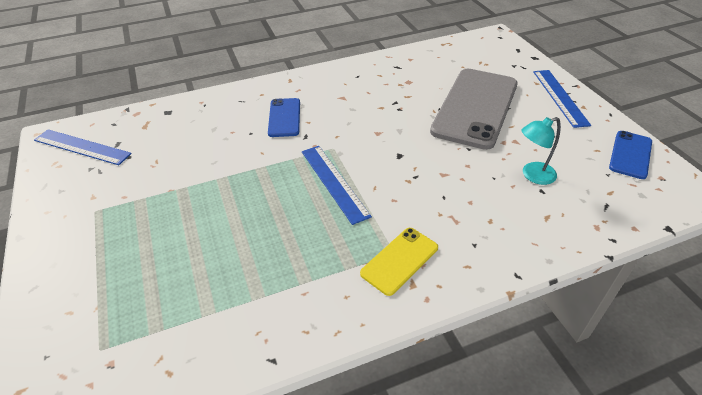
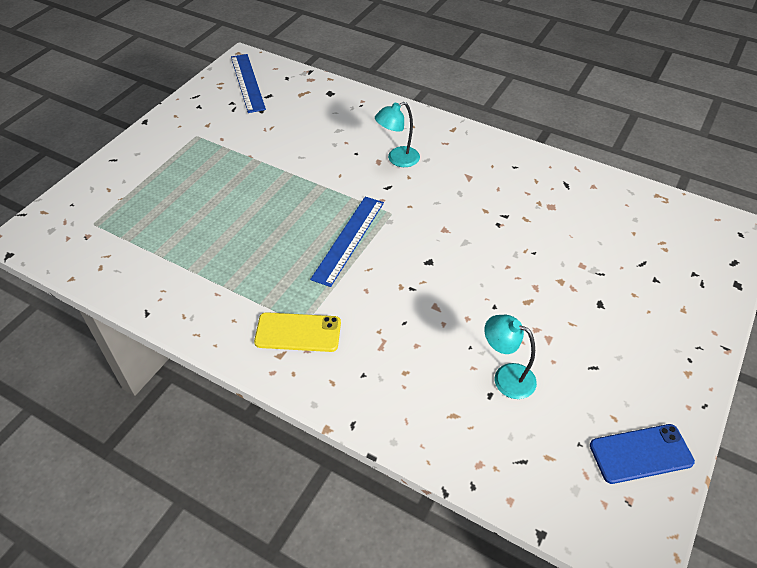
camera: 50 degrees right, 5 degrees up
blue phone [268,98,300,137] -> turquoise lamp [375,102,420,167]
grey phone [430,69,518,150] -> none
blue ruler [533,70,591,128] -> none

